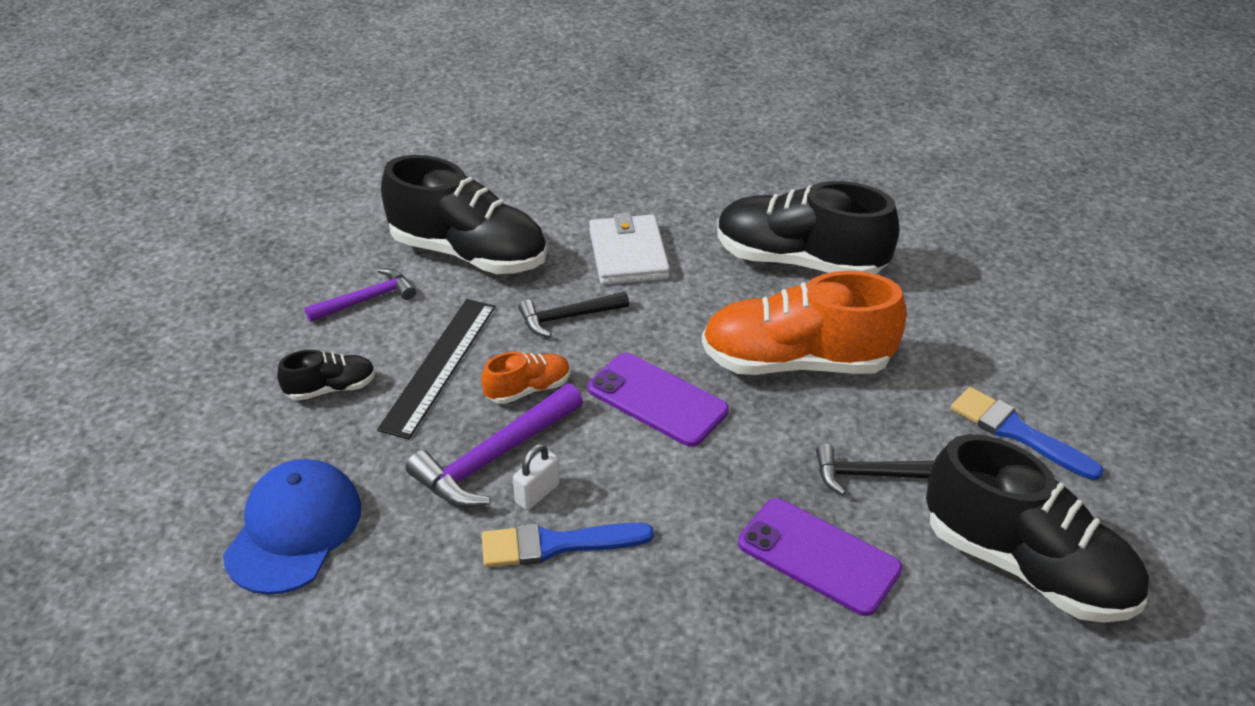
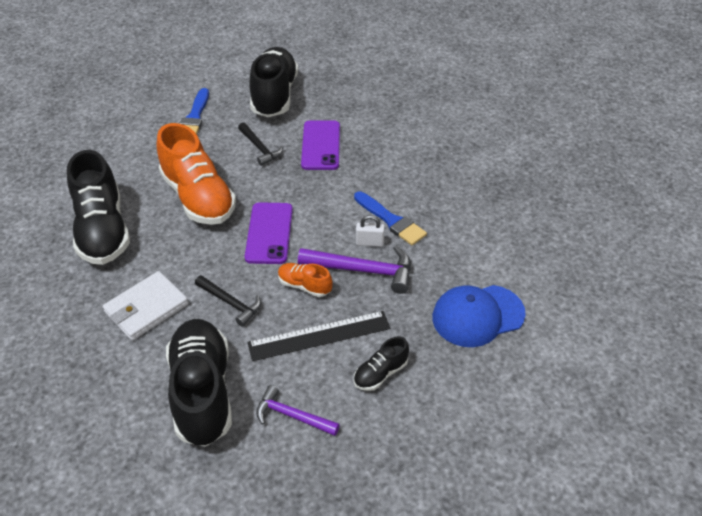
camera: 125 degrees left, 5 degrees up
black shoe [277,350,376,401] -> black shoe turned 75 degrees counterclockwise [354,336,409,391]

